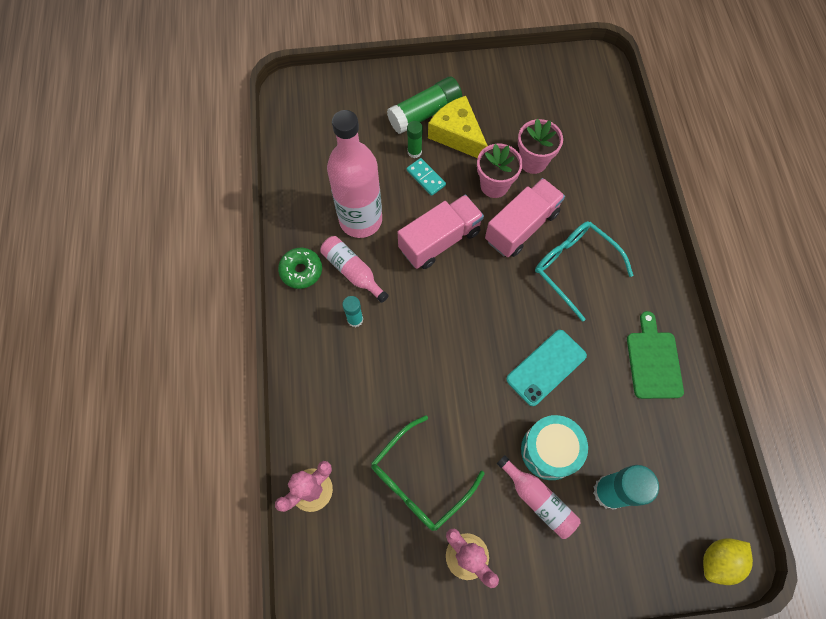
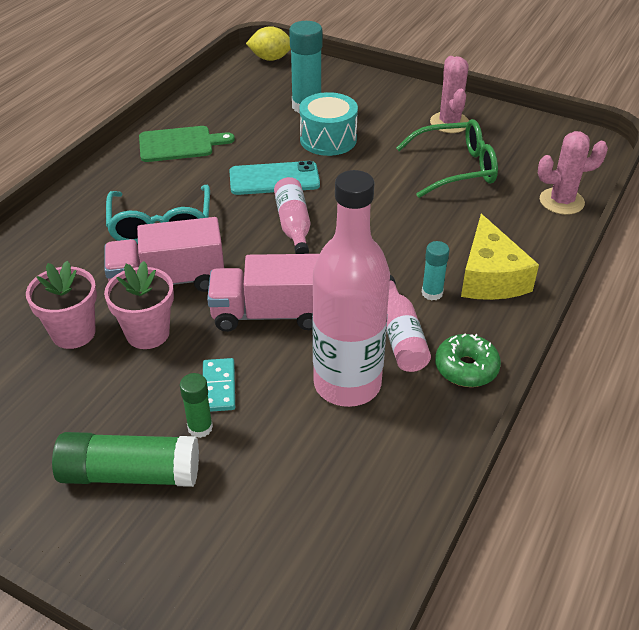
camera: 145 degrees left, 25 degrees down
yellow cheese [428,96,488,158] -> yellow cheese moved to [461,214,539,300]
pink bottle [497,455,580,539] -> pink bottle moved to [274,177,310,254]
green cutting board [627,311,684,399] -> green cutting board turned 135 degrees counterclockwise [139,126,235,162]

